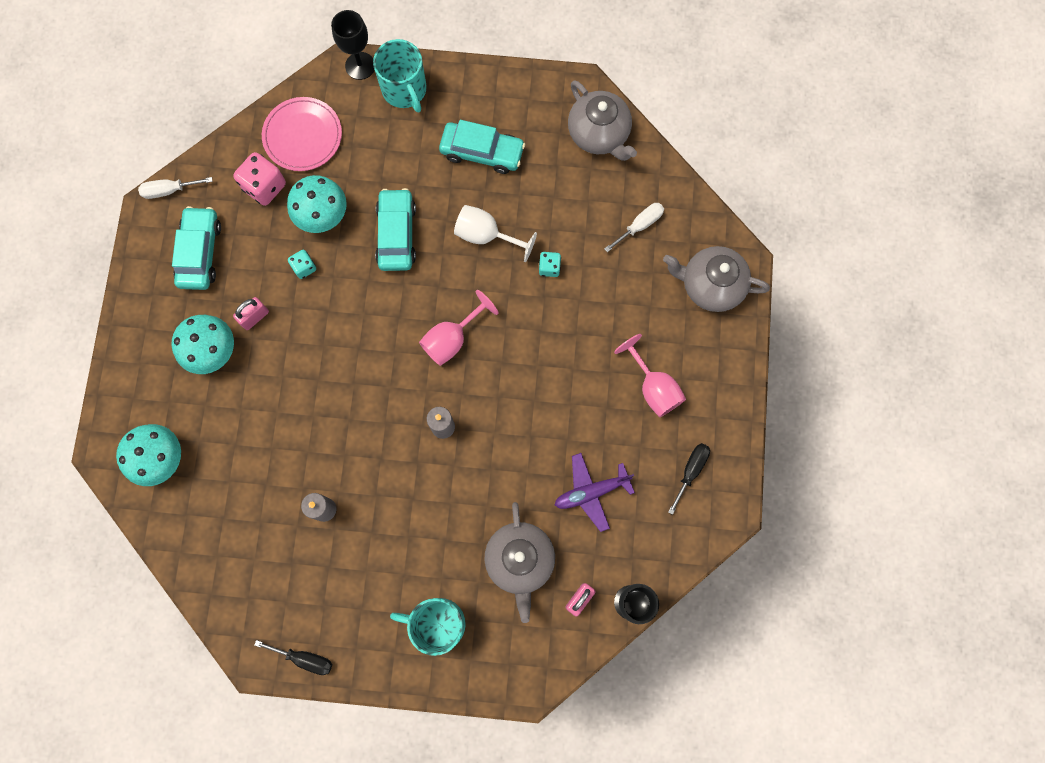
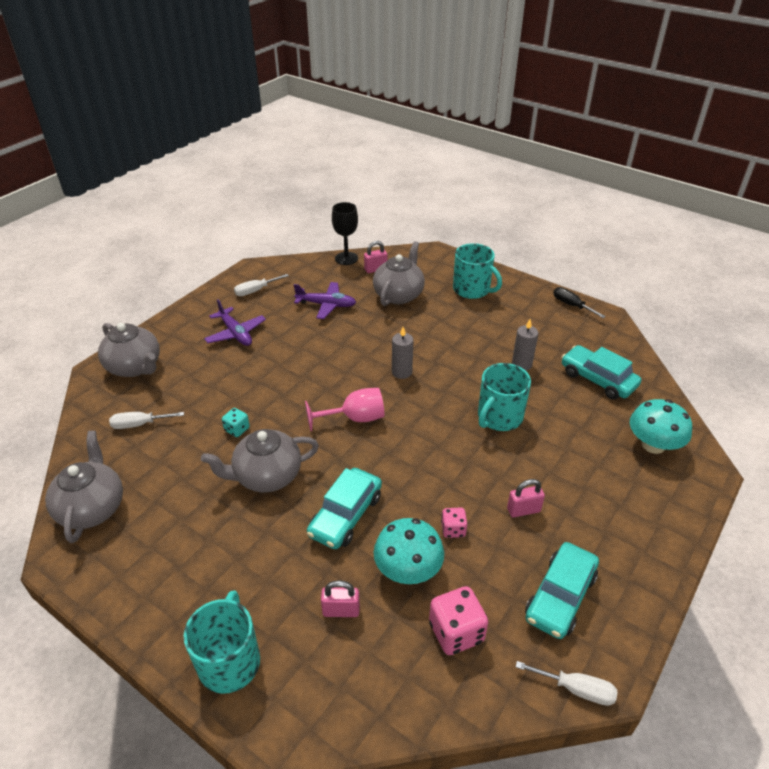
camera: 150 degrees left, 35 degrees down
turquoise mushroom [172,315,234,374] -> none
pink plate [262,97,342,171] -> none
turquoise dice [288,250,316,279] -> pink dice [441,508,467,538]
black goblet [331,10,374,80] -> none
turquoise car [439,120,525,174] -> turquoise car moved to [562,345,641,400]
white goblet [454,205,537,262] -> grey teapot [201,429,319,492]
pink goblet [614,334,686,417] -> purple plane [204,299,266,346]
black screwdriver [668,443,710,515] -> white screwdriver [234,274,289,296]
none -> pink padlock [321,580,360,617]
none -> turquoise mug [478,363,531,431]

